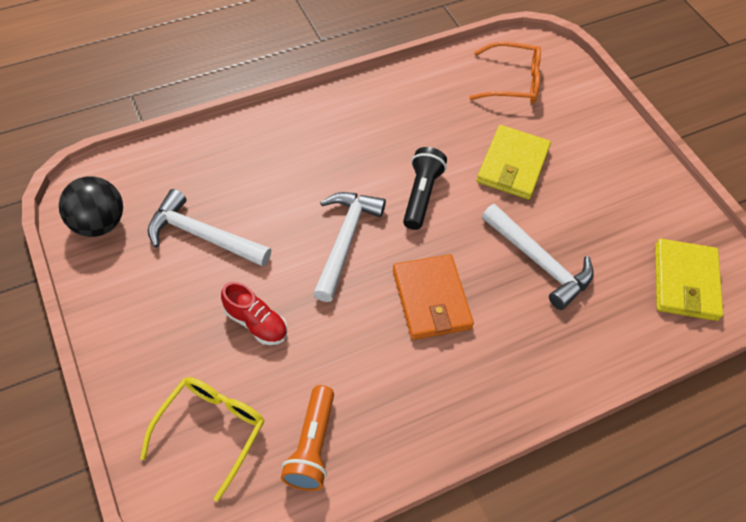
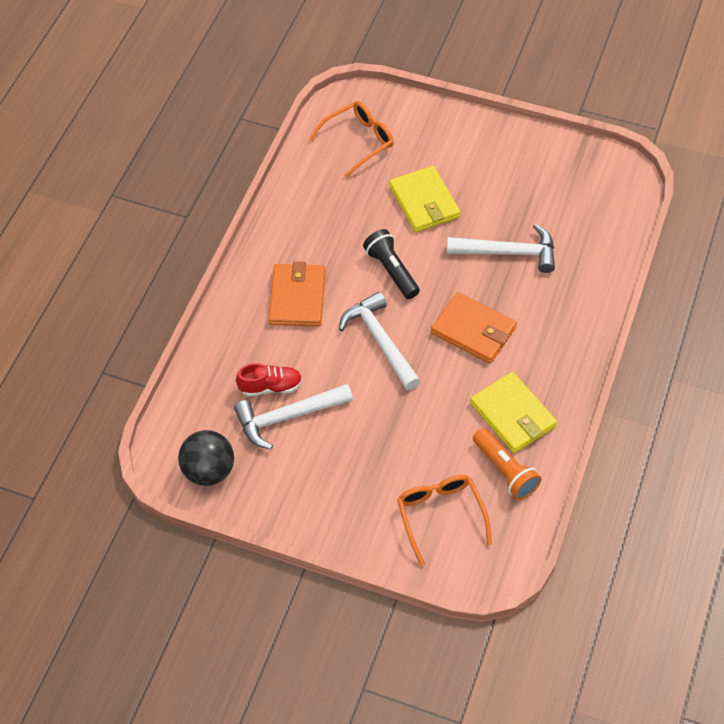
camera: 40 degrees left, 0 degrees up
yellow glasses [140,377,265,502] -> orange glasses [397,475,492,566]
red shoe [221,282,287,345] -> red shoe moved to [236,363,302,397]
yellow wallet [655,239,723,321] -> yellow wallet moved to [470,372,557,453]
none -> orange wallet [269,261,325,327]

